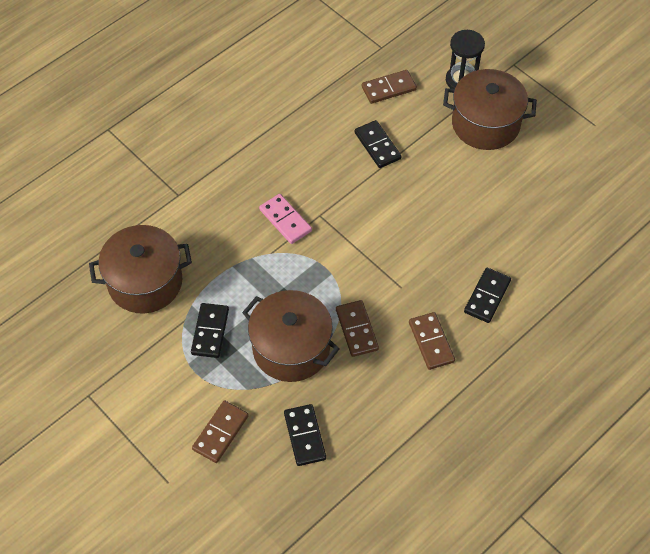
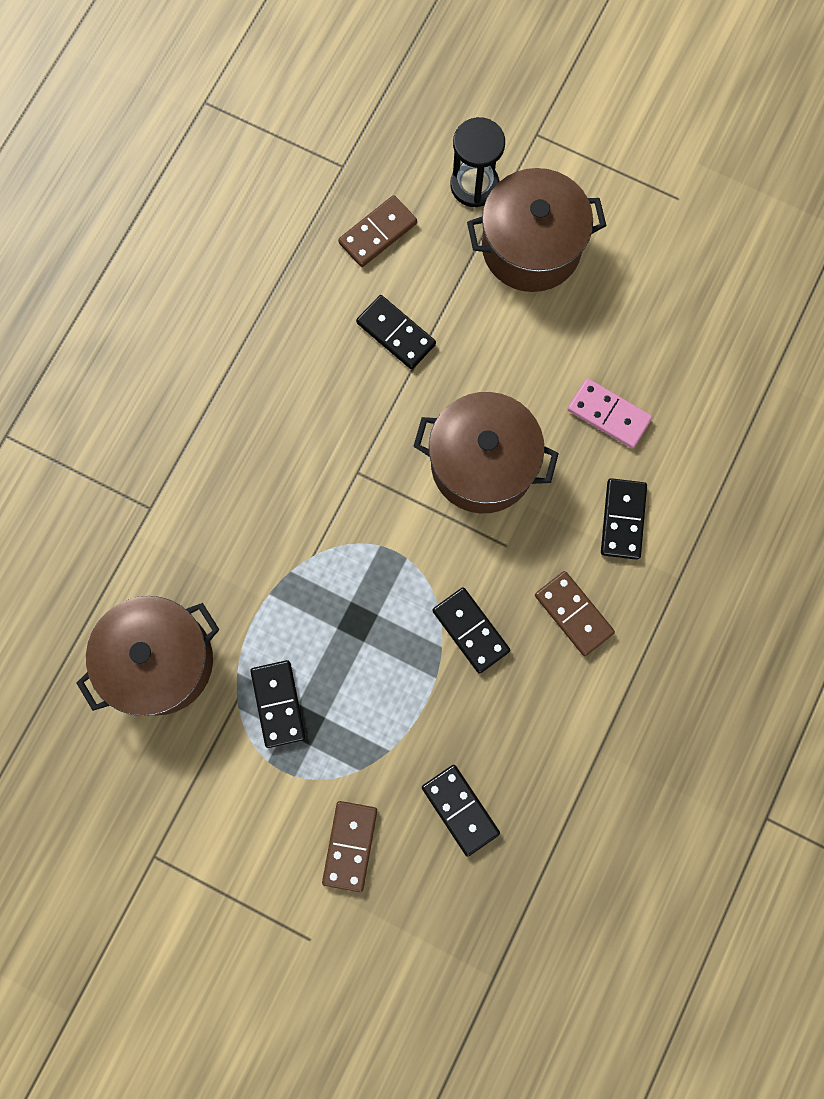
camera: 20 degrees left, 20 degrees up
brown pot [242,290,339,382] -> brown pot moved to [413,392,559,513]
pink domino [259,194,312,244] -> pink domino moved to [568,378,652,448]
brown domino [336,300,379,357] -> black domino [433,587,510,674]

